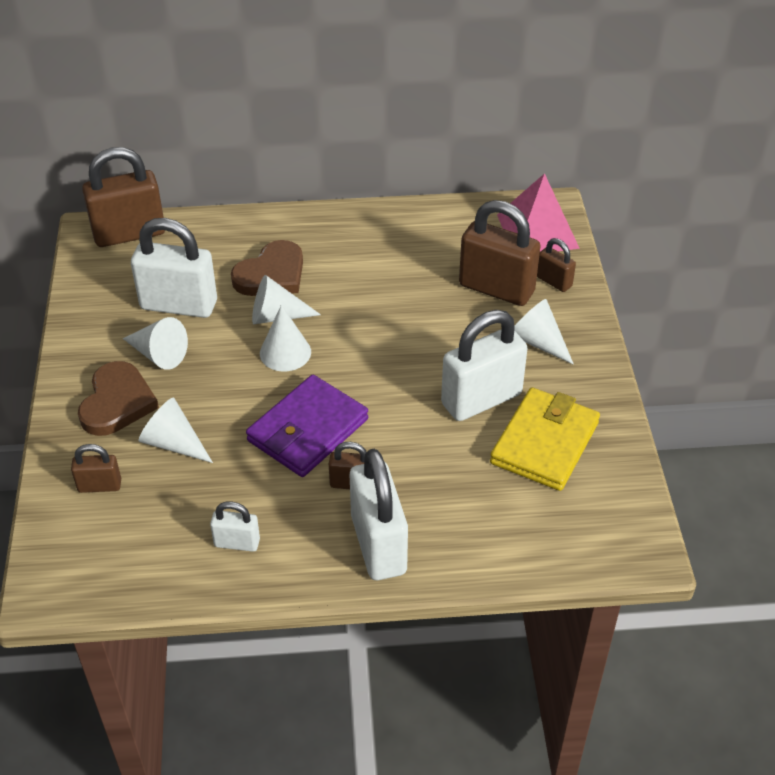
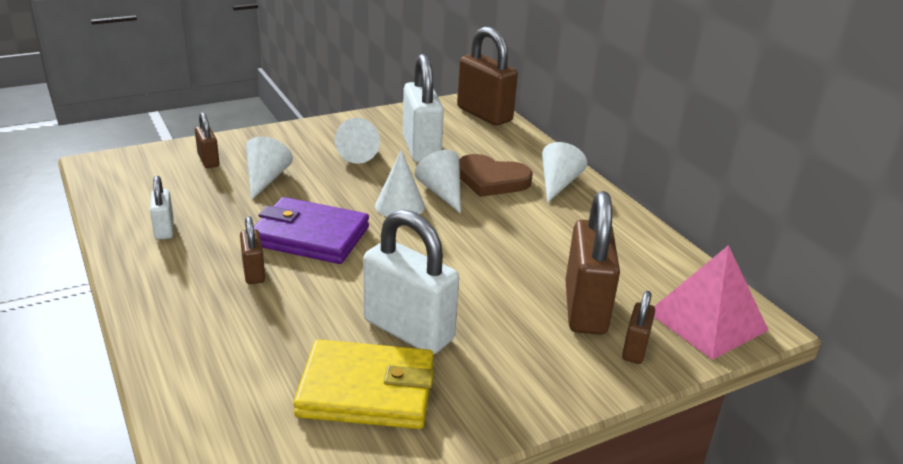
camera: 65 degrees right, 15 degrees down
brown heart [78,361,159,436] -> none
white padlock [350,449,408,580] -> none
white cone [514,299,574,365] -> white cone moved to [542,142,587,203]

